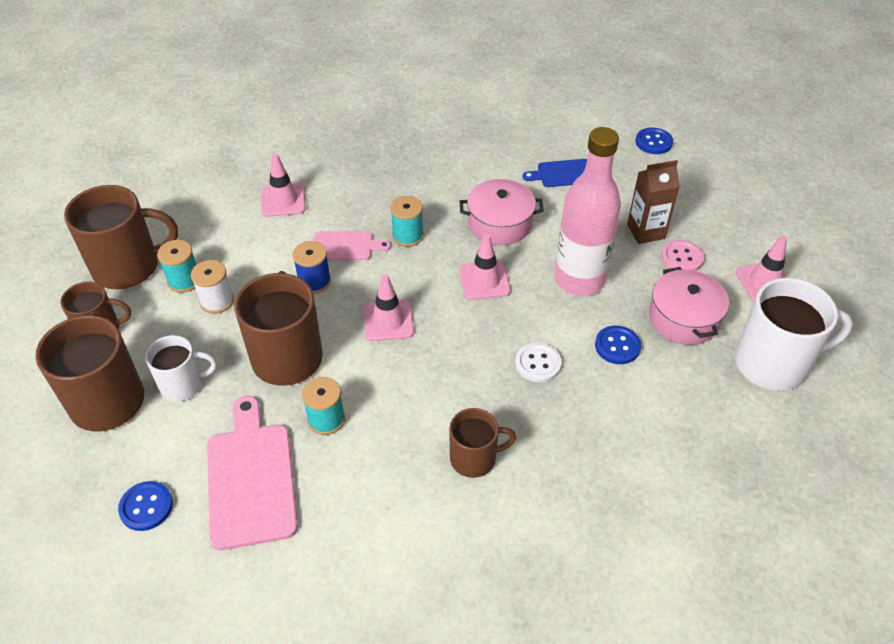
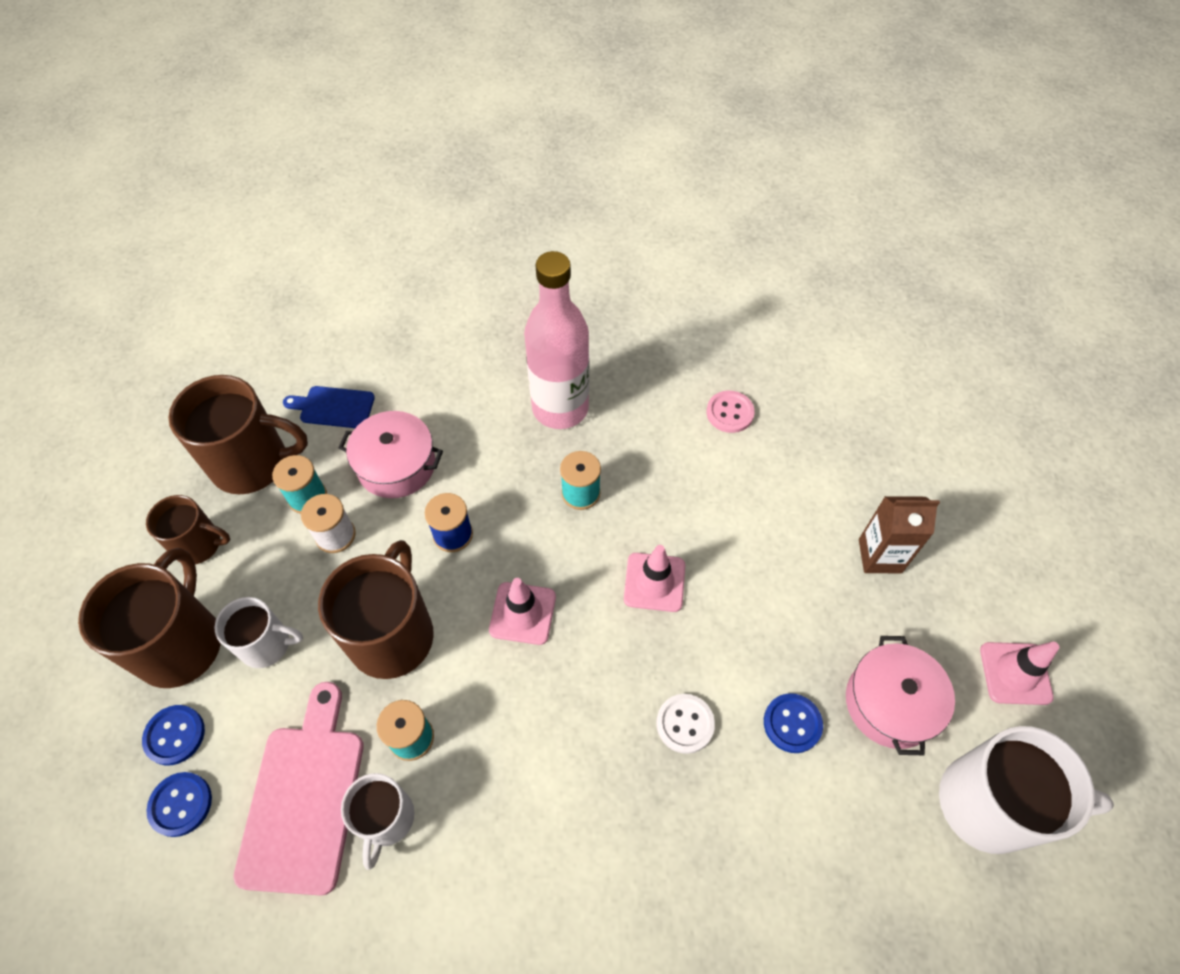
camera: 15 degrees right, 10 degrees up
pink traffic cone [262,154,306,217] -> none
pink cutting board [314,231,391,260] -> none
brown mug [449,408,516,478] -> none
pink pot [460,179,544,245] -> pink pot moved to [338,411,443,498]
blue cutting board [523,159,587,187] -> blue cutting board moved to [283,386,375,428]
pink bottle [554,127,621,296] -> pink bottle moved to [524,251,589,429]
blue button [636,128,673,154] -> blue button moved to [142,705,205,766]
pink button [661,240,704,271] -> pink button moved to [707,391,755,433]
none -> white mug [341,773,415,870]

